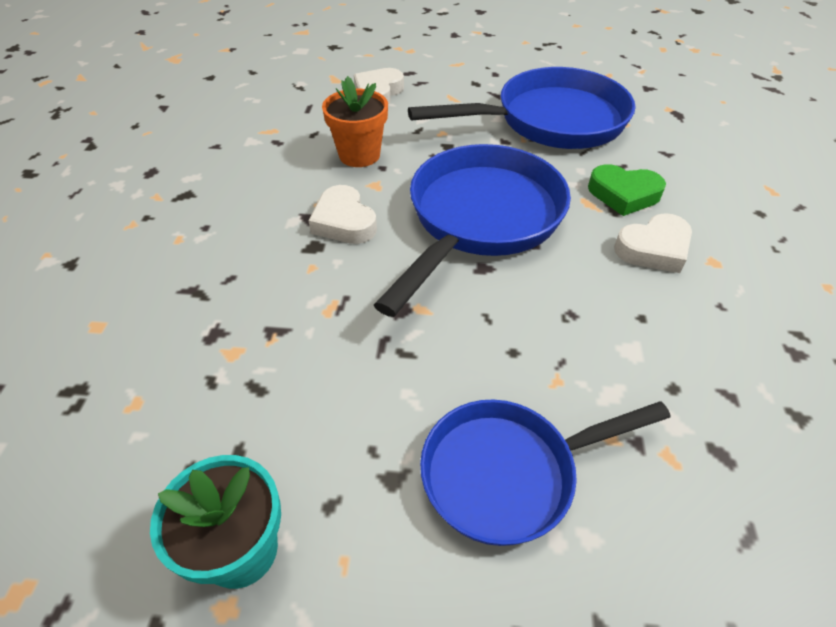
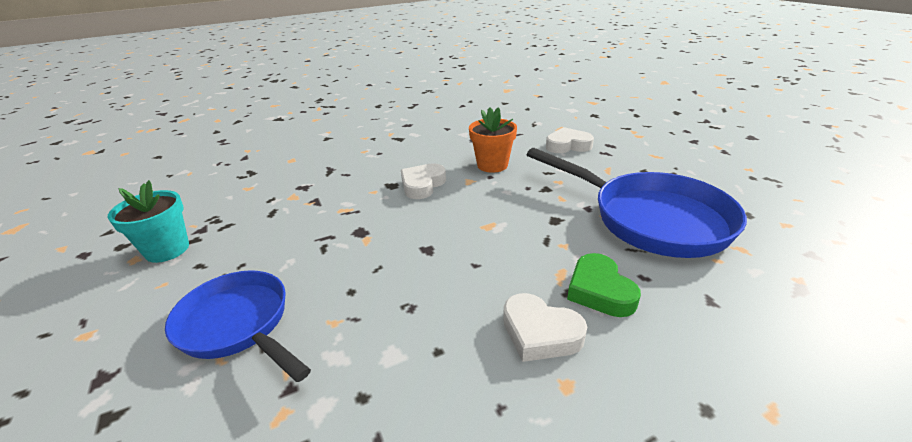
camera: 60 degrees right, 15 degrees down
blue pan [374,144,571,317] -> none

